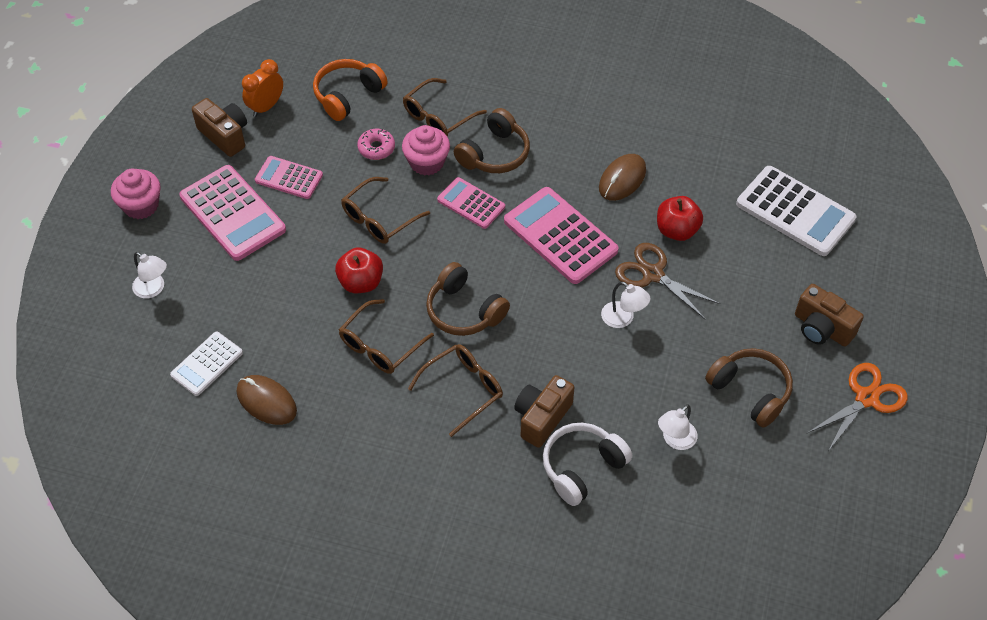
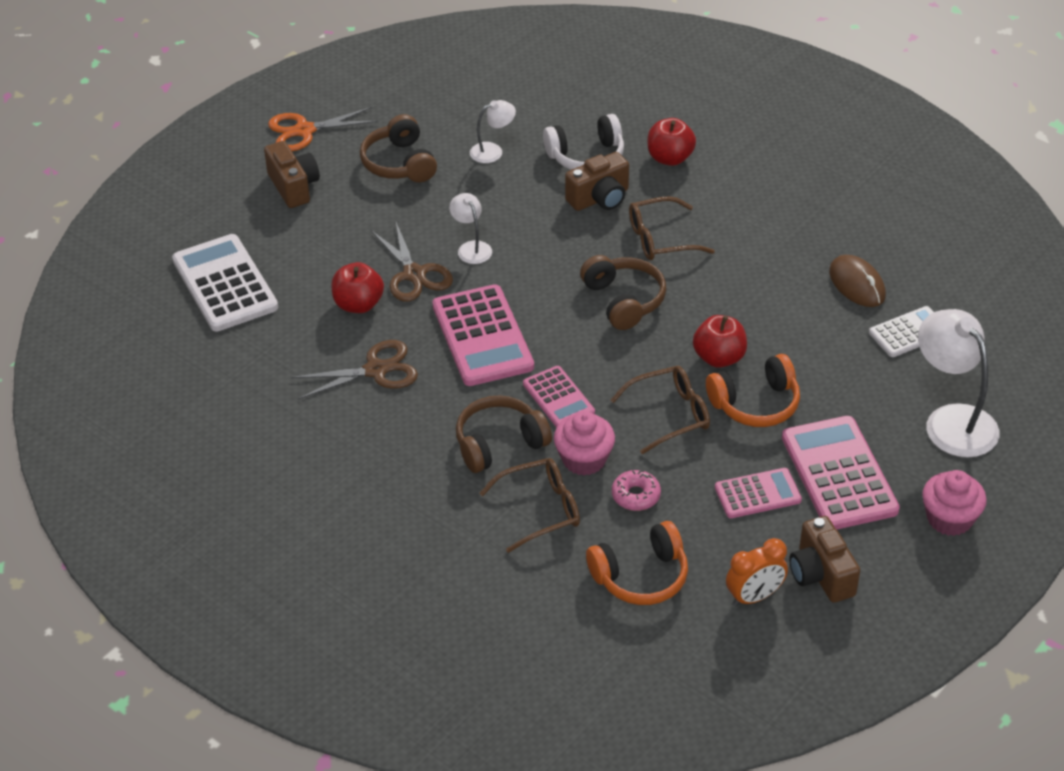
camera: 155 degrees left, 10 degrees down
white lamp [132,252,167,299] -> white lamp [918,309,1000,458], size x1.91
pink calculator [255,156,323,199] -> pink calculator turned 60 degrees counterclockwise [715,468,802,518]
brown glasses [339,299,434,374] -> none
brown mouse [599,154,646,201] -> brown scissors [291,340,418,399]
none -> red apple [648,118,696,166]
none -> orange headphones [706,354,800,427]

